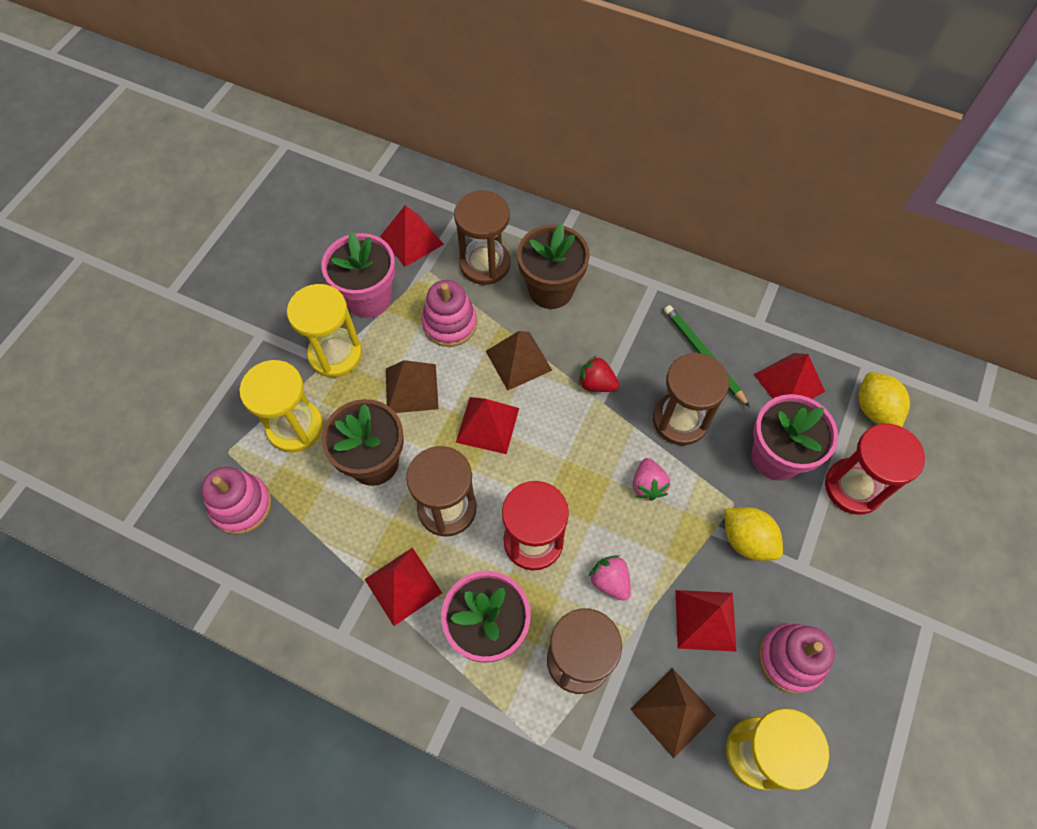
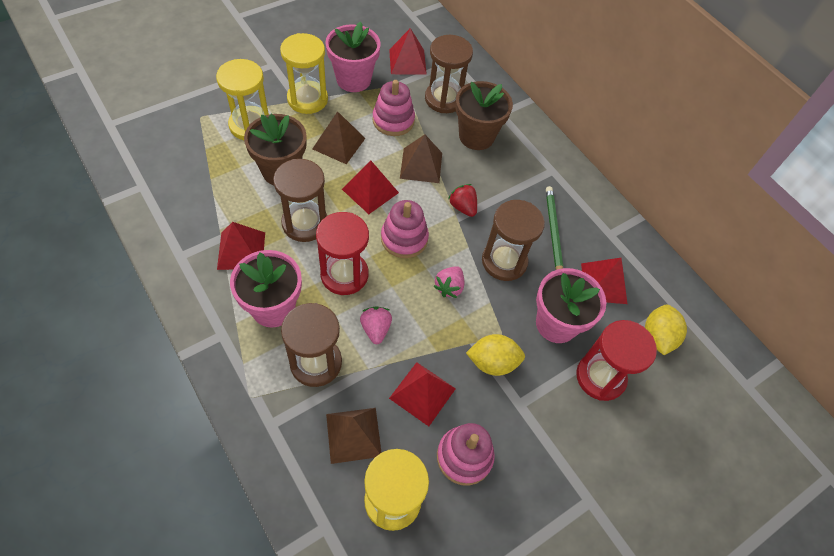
camera: 25 degrees right, 5 degrees down
pink stacking toy [201,467,272,534] -> pink stacking toy moved to [381,200,429,258]
yellow lemon [725,507,783,561] -> yellow lemon turned 75 degrees counterclockwise [466,334,525,376]

